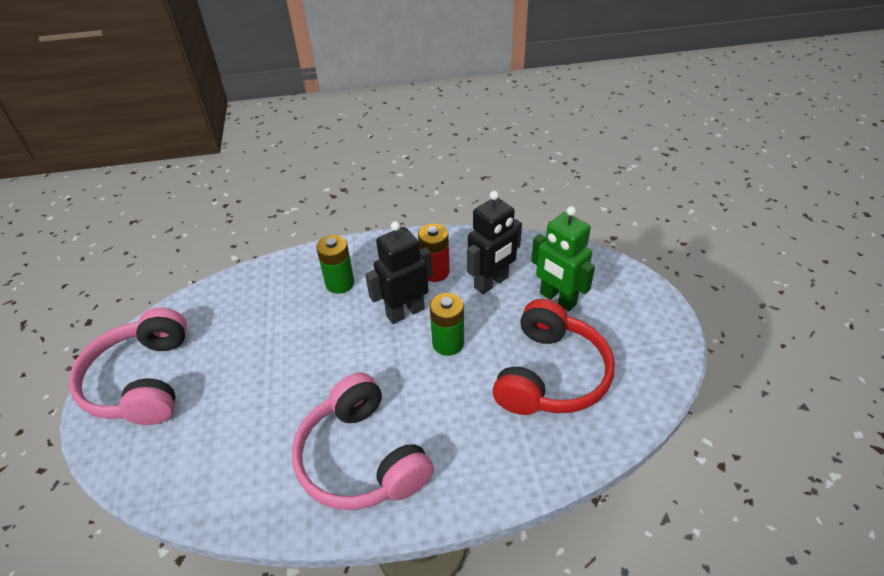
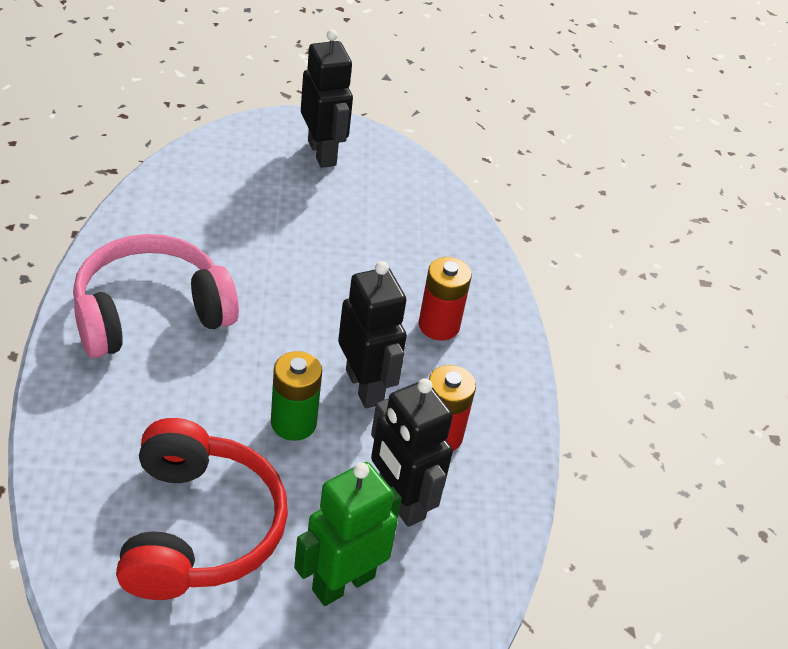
camera: 90 degrees right, 0 degrees up
pink headphones [69,308,187,425] -> black robot [301,29,353,168]
green battery [316,235,354,294] -> red battery [418,257,472,340]
red headphones [493,299,615,415] -> red headphones turned 120 degrees counterclockwise [116,418,288,600]

